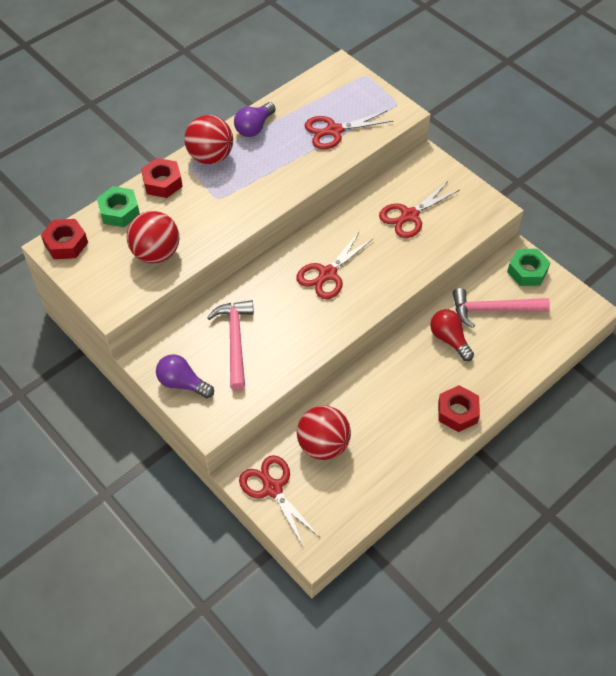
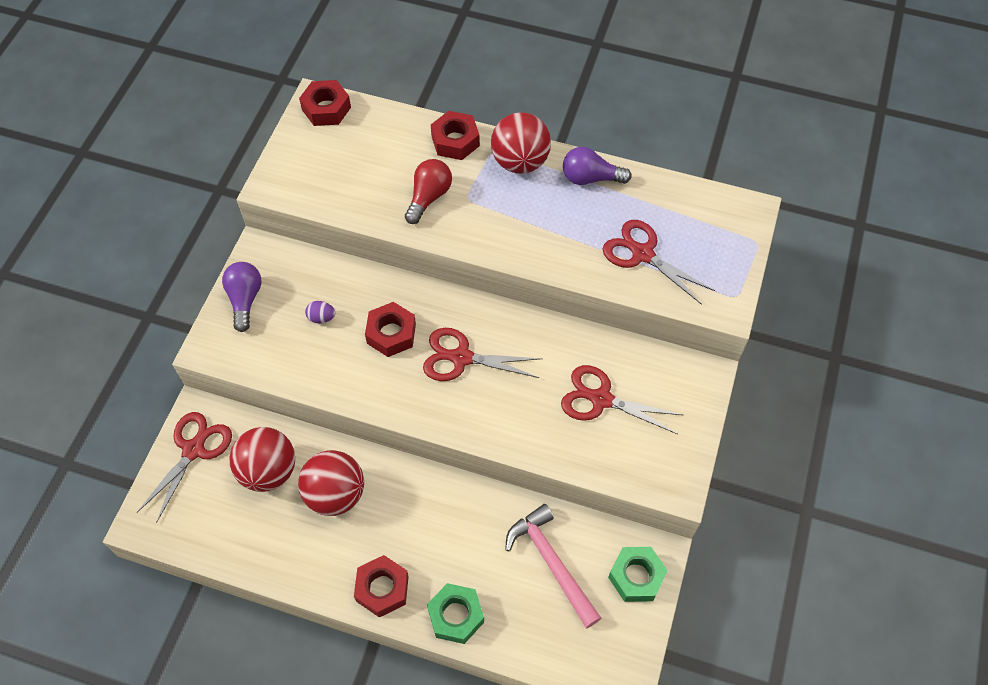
camera: 60 degrees right, 5 degrees up
green nut [97,186,140,227] -> green nut moved to [427,583,484,644]
red ball [127,211,179,263] -> red ball moved to [298,450,364,516]
pink hammer [207,300,254,391] -> purple egg [305,301,335,323]
red light bulb [430,309,474,361] -> red light bulb moved to [405,159,452,224]
none -> red nut [365,302,416,357]

